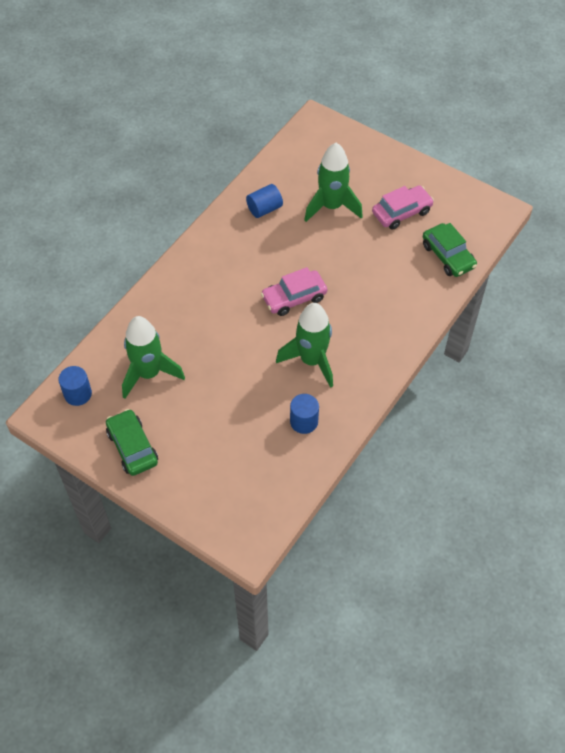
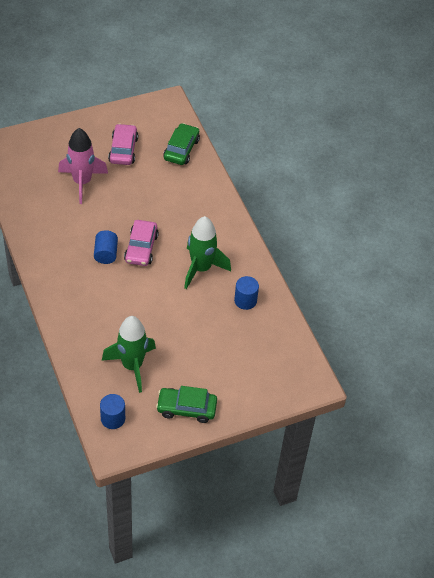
camera: 60 degrees left, 5 degrees down
blue cylinder [246,184,283,218] -> blue cylinder moved to [94,230,118,264]
green rocket [304,143,363,222] -> pink rocket [58,128,108,204]
green car [423,223,477,277] -> green car turned 75 degrees counterclockwise [163,123,200,165]

